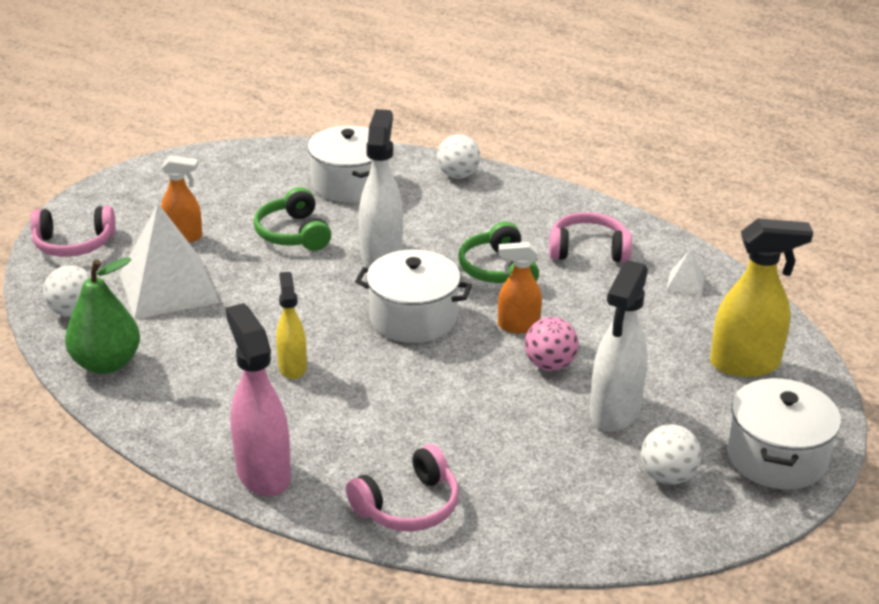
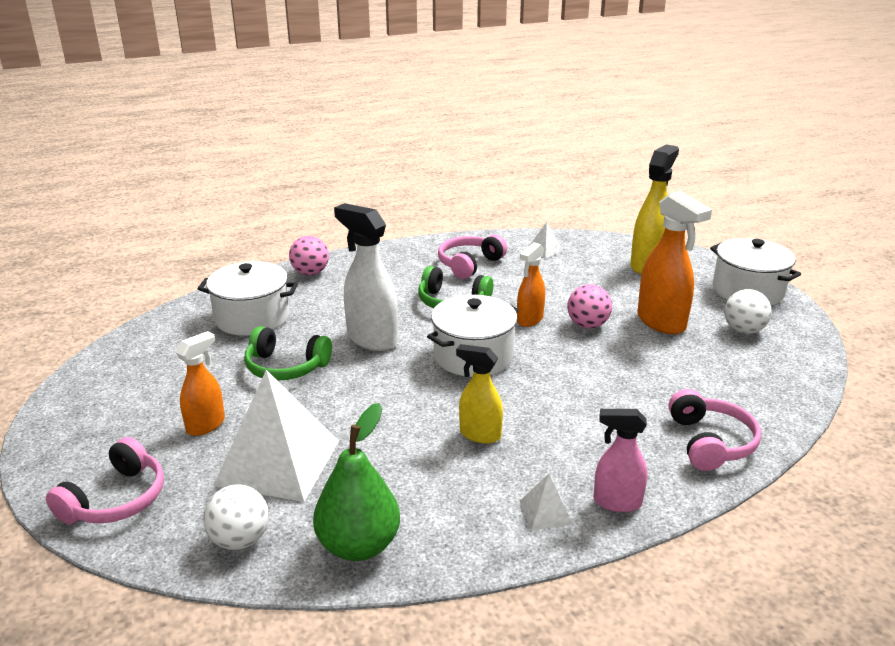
camera: 55 degrees left, 5 degrees down
pink spray bottle [226,303,291,497] -> pink spray bottle [593,409,648,512], size x0.61
white ball [437,134,480,178] -> pink ball [289,236,329,275]
white spray bottle [590,260,648,432] -> orange spray bottle [637,191,712,334]
none -> white pyramid [520,474,573,531]

